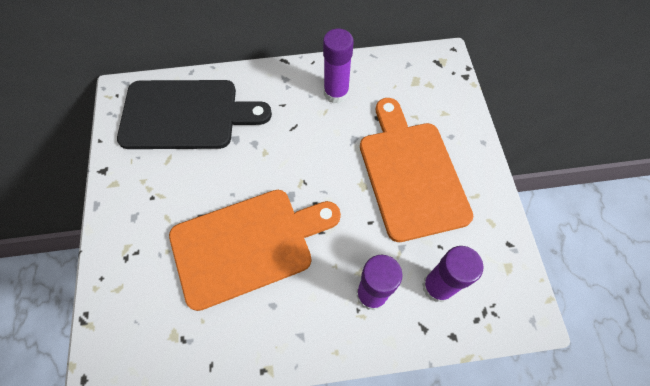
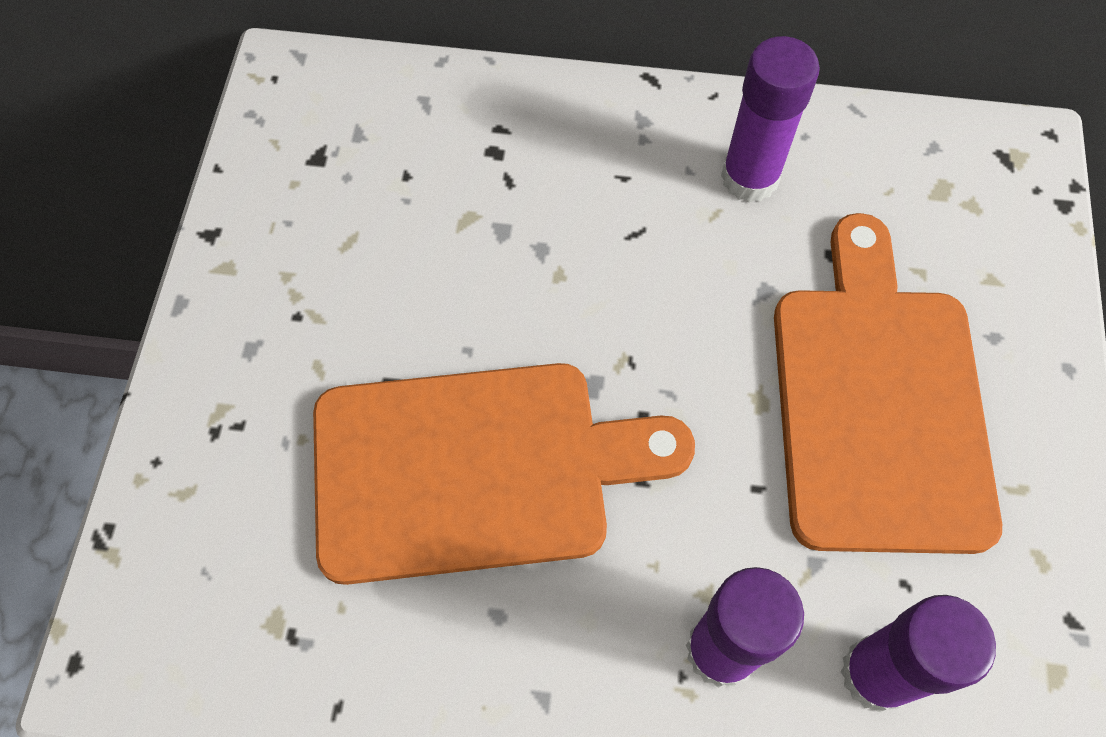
camera: 15 degrees right, 0 degrees up
black cutting board [117,80,272,149] -> none

